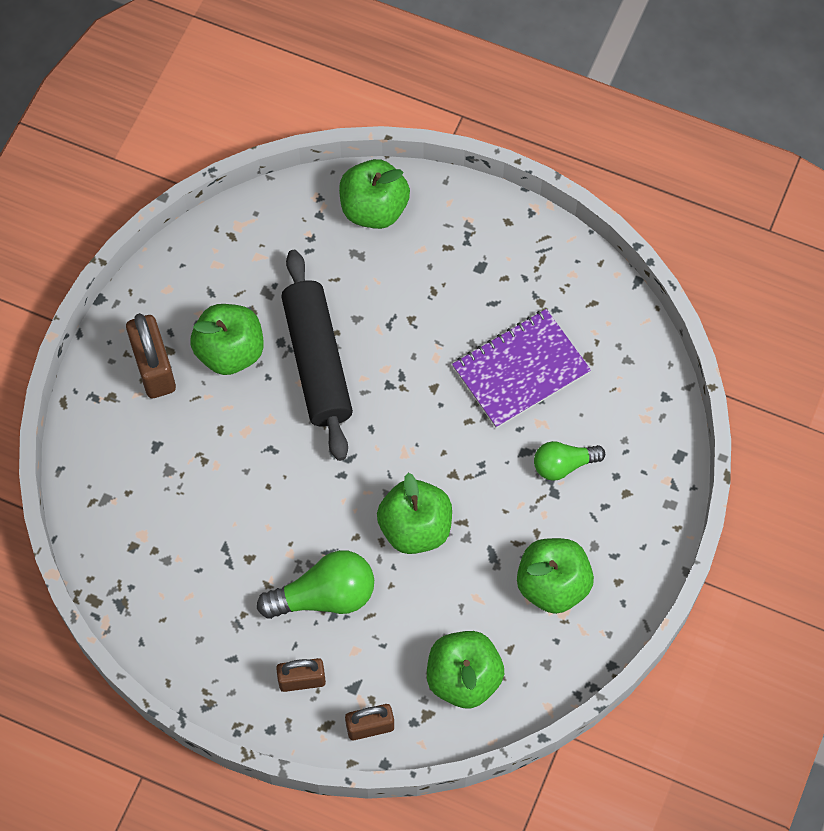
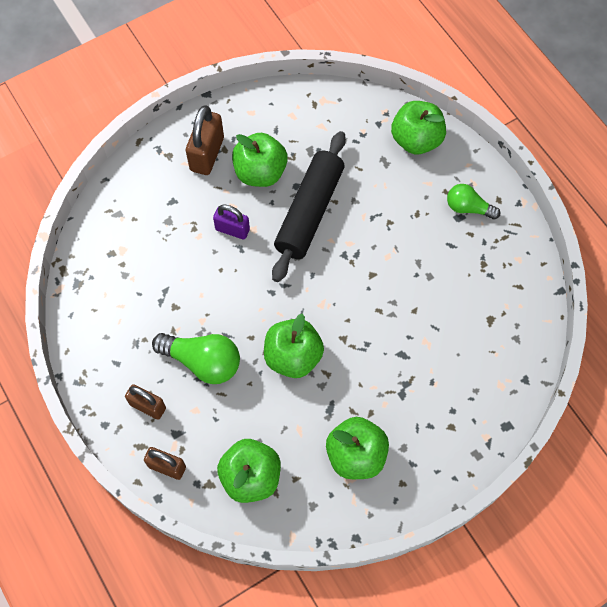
camera: 35 degrees right, 0 degrees up
purple notebook [452,309,591,428] -> none
green light bulb [534,441,605,481] -> green light bulb moved to [447,184,500,220]
none -> purple padlock [213,205,250,240]

